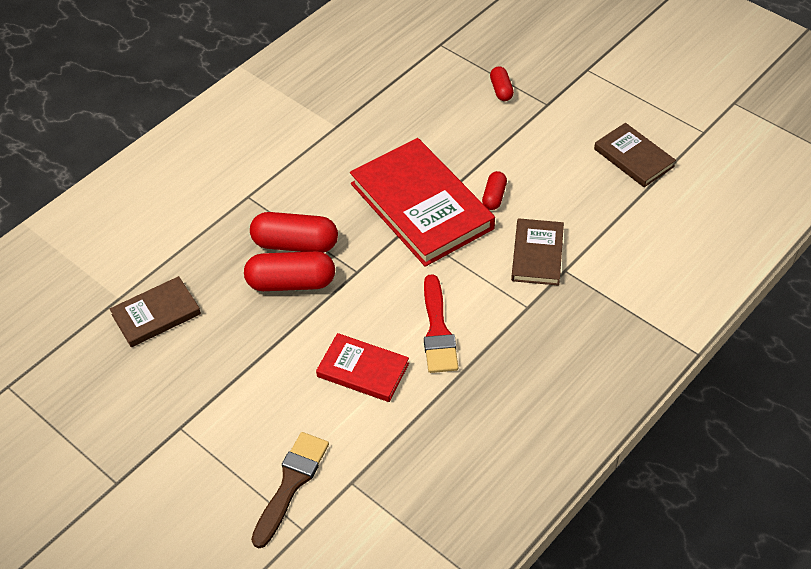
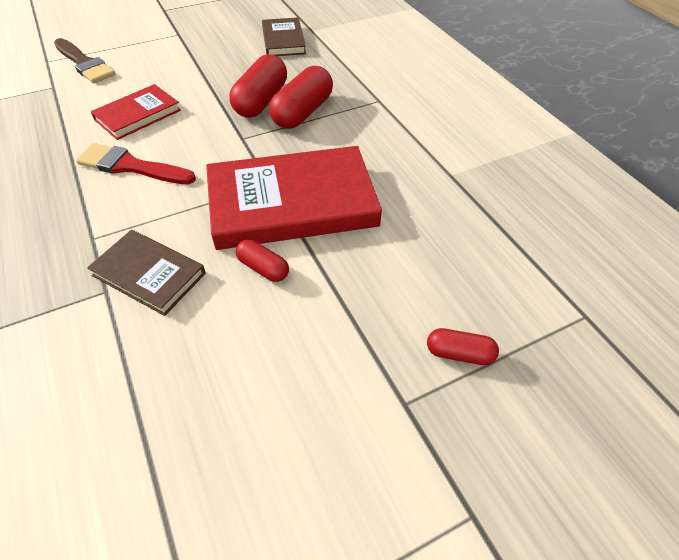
camera: 110 degrees right, 0 degrees up
brown book [594,123,676,187] -> none

